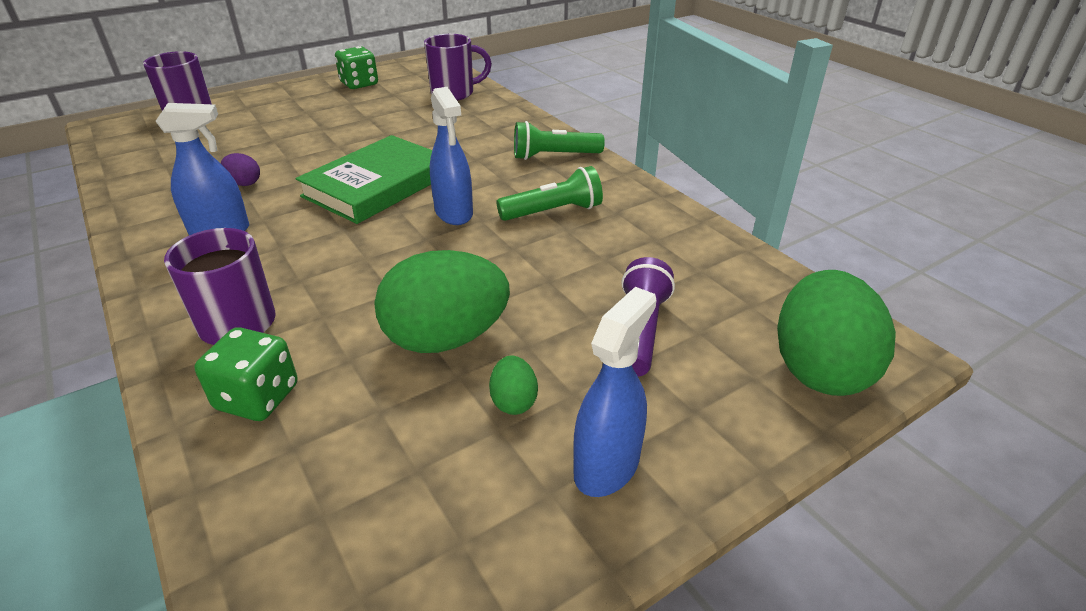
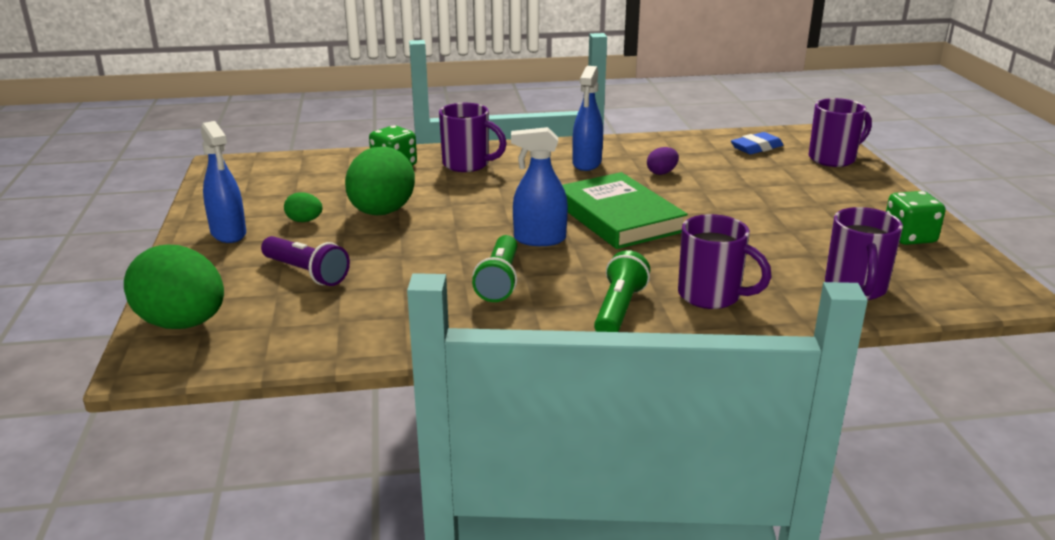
camera: 115 degrees right, 10 degrees down
none -> purple mug [678,214,772,309]
none -> blue eraser [731,132,783,154]

